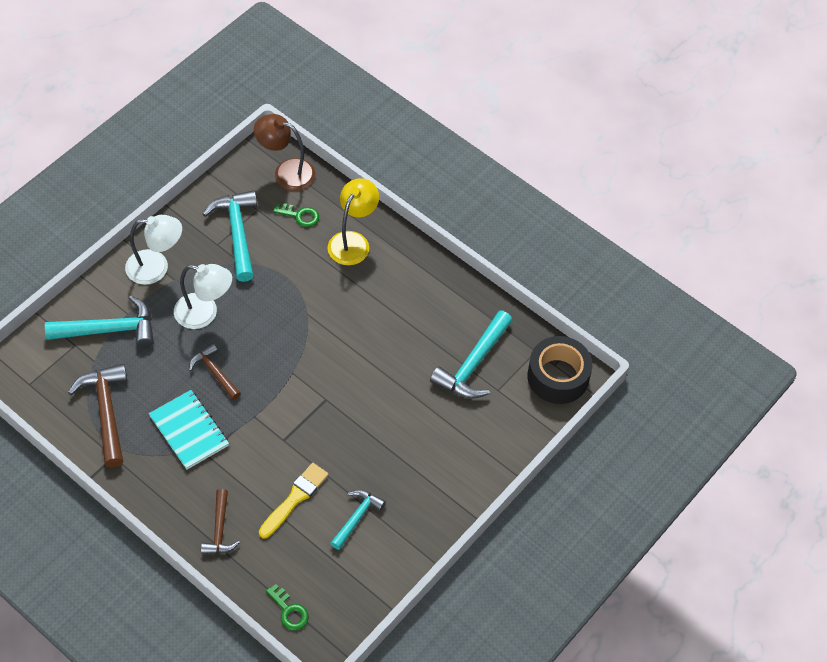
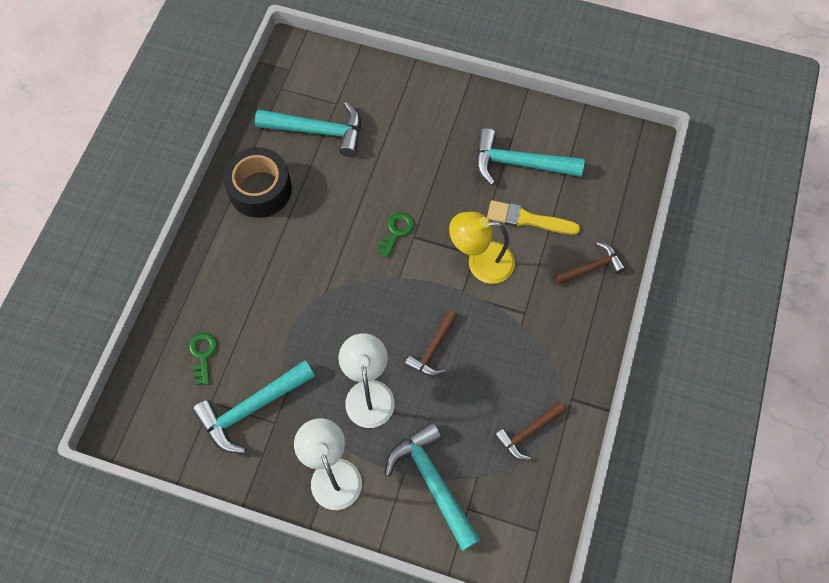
camera: 110 degrees left, 10 degrees up
brown hammer [68,364,127,467] -> brown hammer [494,401,566,460], size x0.61
turquoise notebook [149,390,229,470] -> none
brown lamp [254,114,315,191] -> none
green key [266,584,309,630] -> green key moved to [377,212,414,258]
yellow lamp [327,178,379,265] -> yellow lamp moved to [449,212,515,284]
turquoise hammer [330,490,386,550] -> turquoise hammer [476,128,584,185], size x1.64
black tape [527,336,593,404] -> black tape moved to [223,147,292,218]

